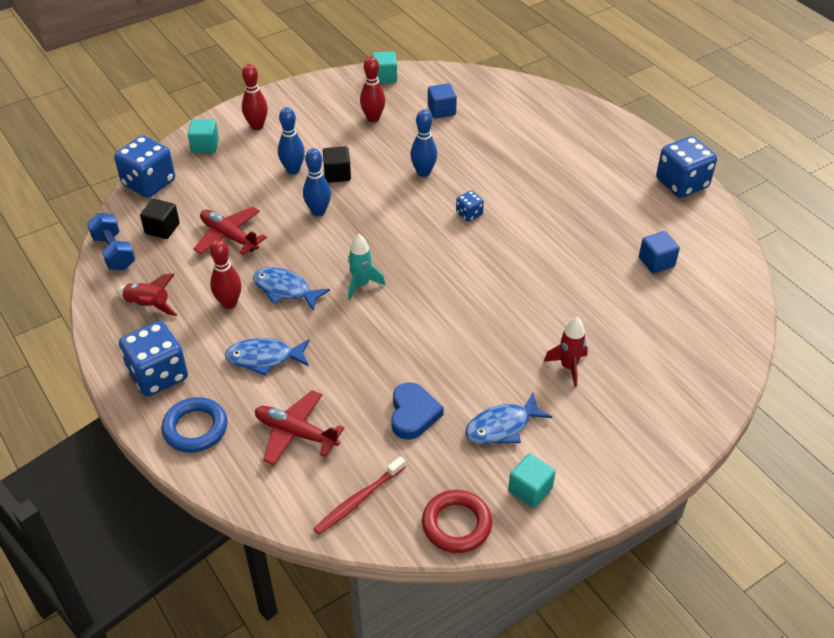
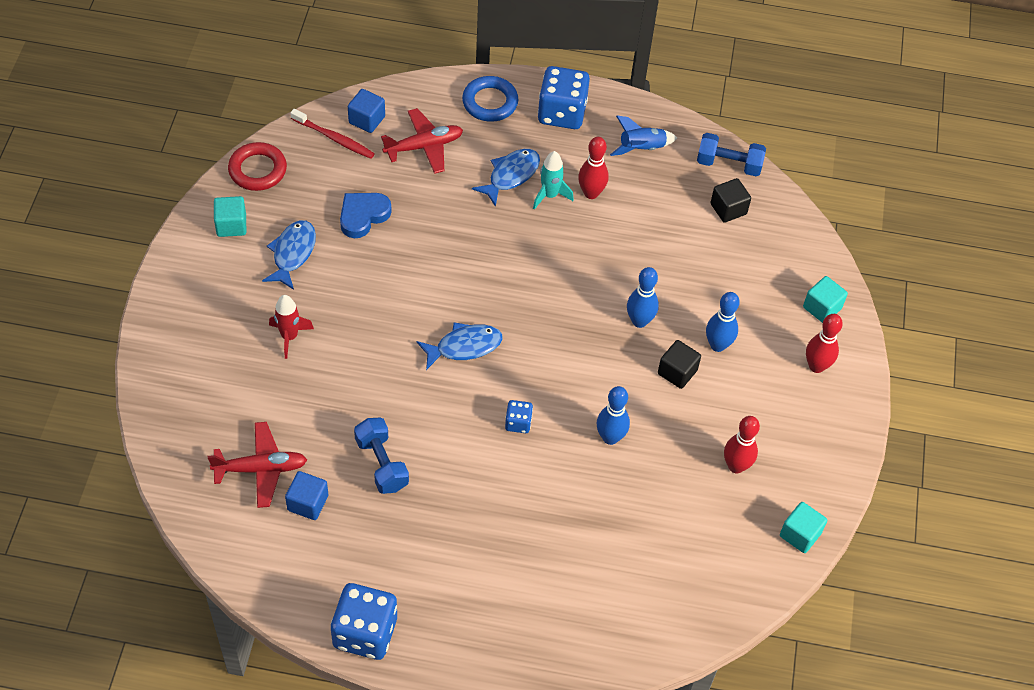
camera: 130 degrees right, 10 degrees up
blue dice [114,135,175,198] -> none
red rocket [116,274,178,316] -> blue rocket [610,116,677,156]
red plane [194,207,267,255] -> red plane moved to [208,422,307,508]
blue fish [253,267,330,311] -> blue fish moved to [416,322,503,370]
red toothbrush [314,456,406,534] -> red toothbrush turned 120 degrees clockwise [290,109,375,159]
turquoise rocket [348,234,385,300] -> turquoise rocket moved to [533,151,574,210]
blue heart [391,382,444,440] -> blue heart turned 90 degrees clockwise [340,193,392,238]
blue cube [428,83,457,118] -> blue cube moved to [348,89,385,133]
none -> blue dumbbell [354,418,409,494]

